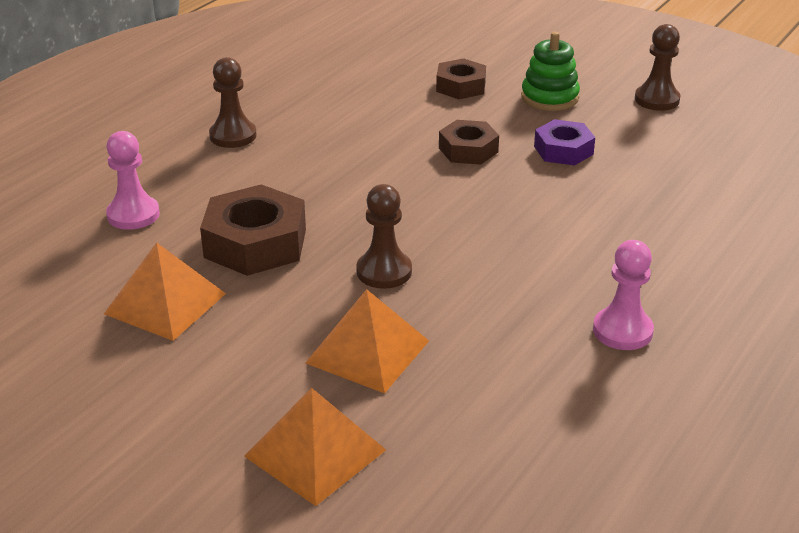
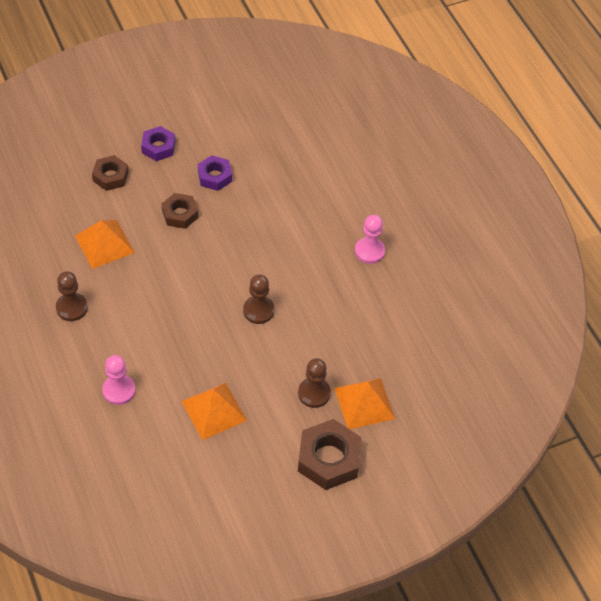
camera: 60 degrees left, 20 degrees up
brown nut [200,184,306,276] -> brown nut moved to [298,419,361,490]
orange pyramid [305,289,429,393] -> orange pyramid moved to [75,220,135,269]
green stacking toy [521,32,580,111] -> purple nut [141,126,175,161]
brown pawn [635,24,681,111] -> brown pawn moved to [298,358,331,408]

